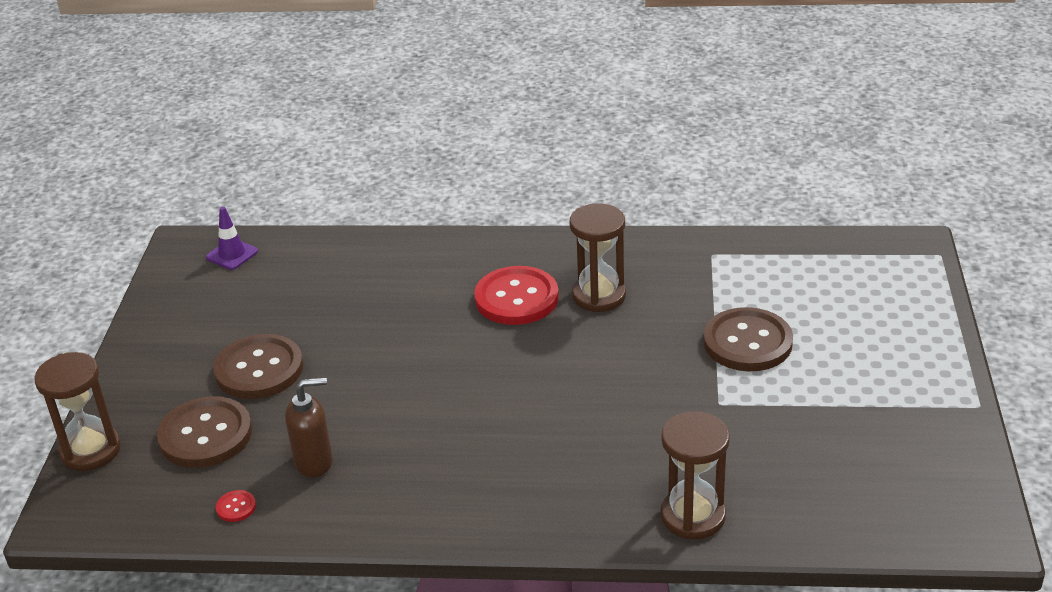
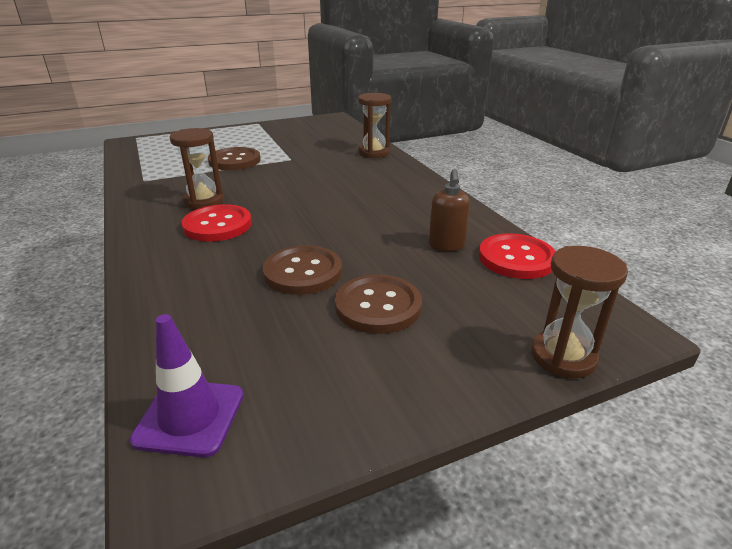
camera: 120 degrees left, 5 degrees down
brown button [157,396,252,468] -> brown button moved to [263,245,342,295]
purple traffic cone [206,207,258,270] -> purple traffic cone [130,314,243,457], size x1.54
red button [216,490,256,522] -> red button [479,233,556,279], size x2.49
brown soap dispenser [285,377,333,477] -> brown soap dispenser turned 135 degrees counterclockwise [429,169,470,251]

